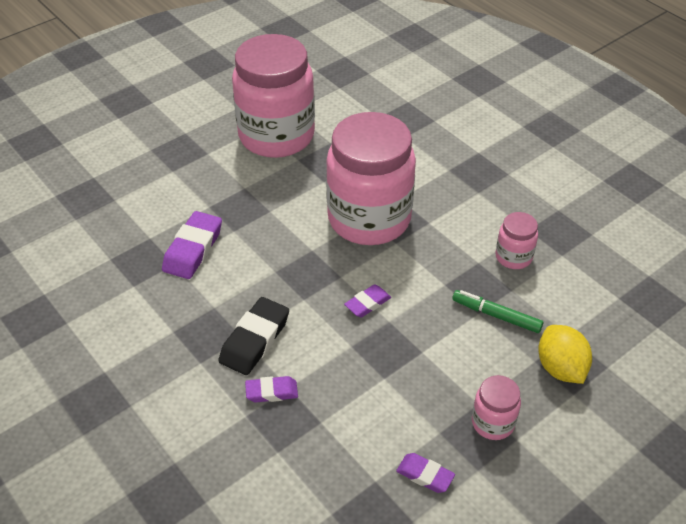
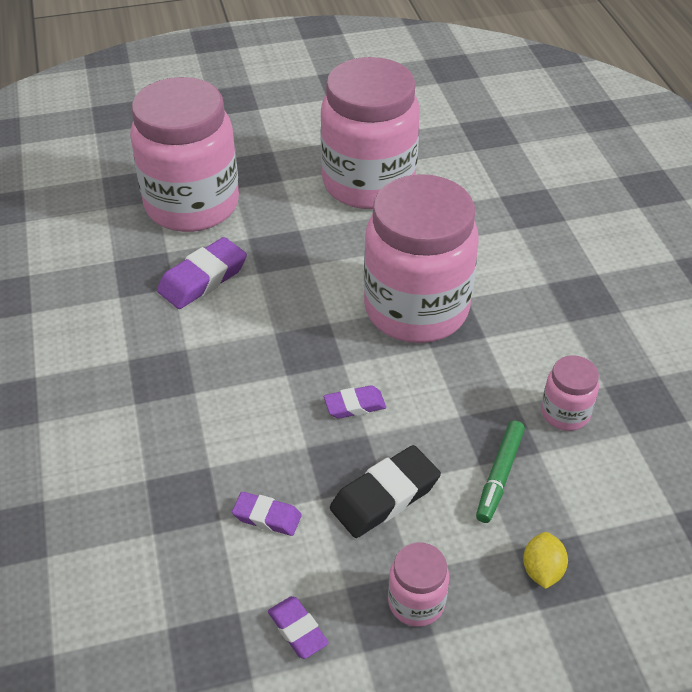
camera: 25 degrees right, 0 degrees up
black eraser [218,297,289,375] -> black eraser moved to [330,445,441,538]
purple eraser [245,376,298,403] -> purple eraser moved to [232,492,302,536]
green marker [452,290,543,333] -> green marker turned 120 degrees counterclockwise [476,421,525,523]
yellow lemon [538,325,592,384] -> yellow lemon [523,532,568,589], size x0.65
none -> pink jar [130,77,239,232]

